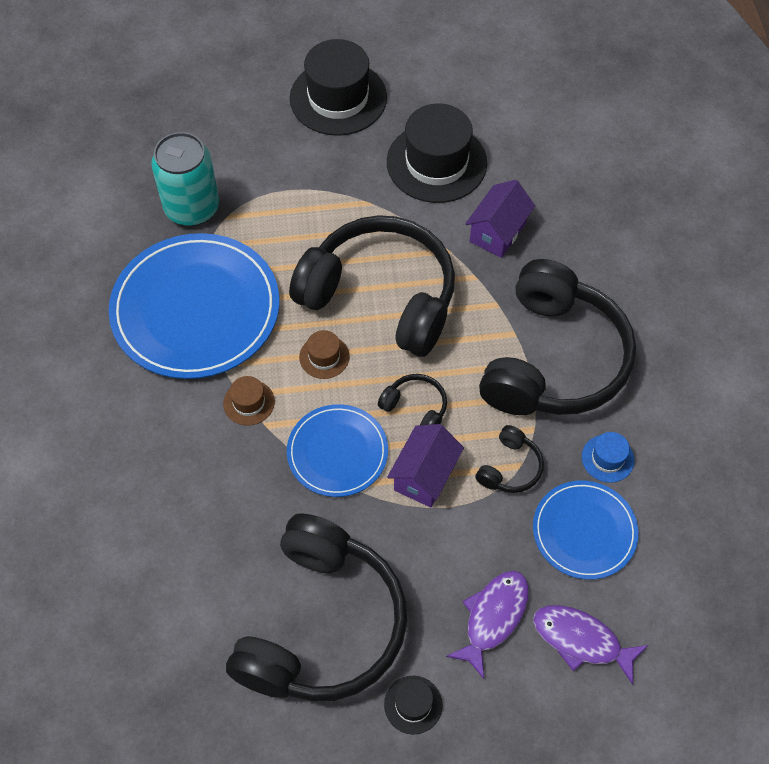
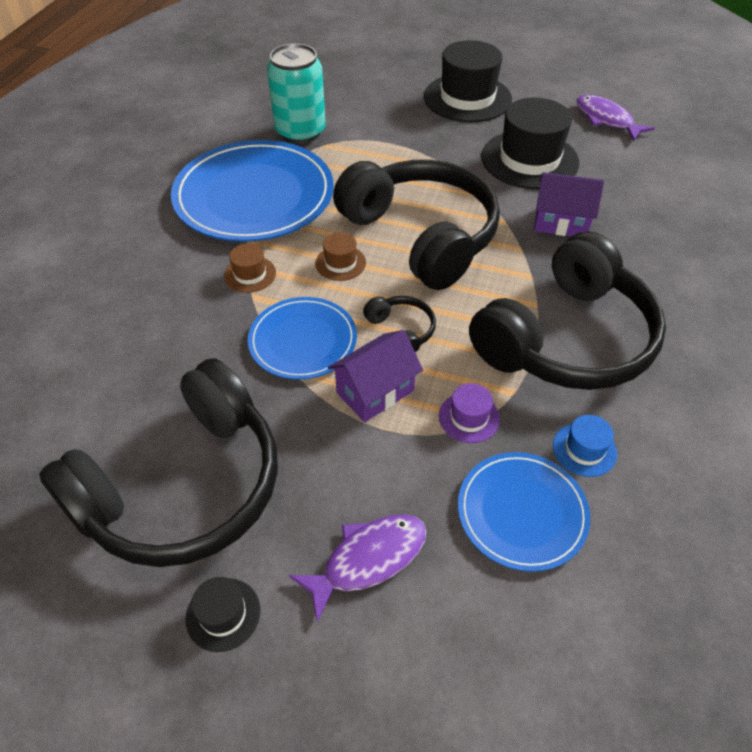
camera: 25 degrees right, 10 degrees down
purple house [465,180,535,258] -> purple house turned 45 degrees clockwise [534,172,604,236]
black headphones [476,425,544,493] -> purple hat [439,383,500,443]
purple fish [533,605,648,685] -> purple fish moved to [576,95,655,141]

